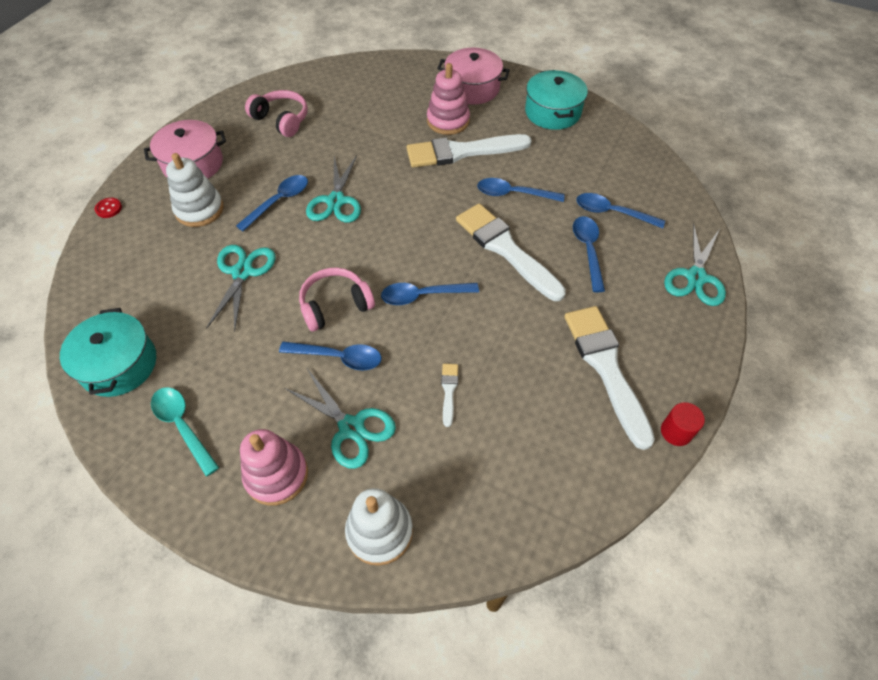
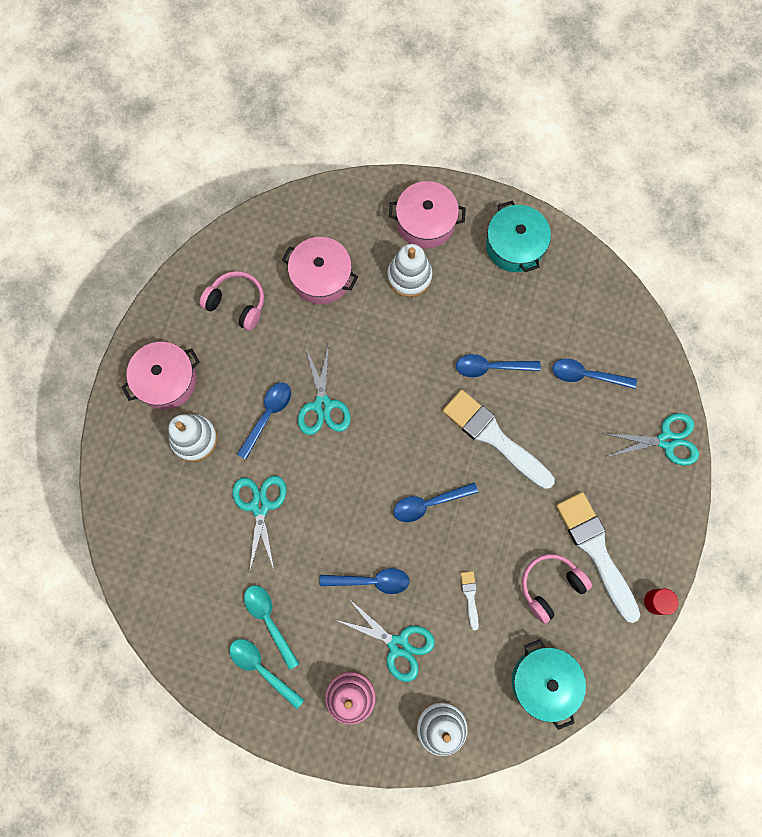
camera: 10 degrees left, 20 degrees up
turquoise pot [60,308,156,397] -> turquoise pot moved to [512,639,586,730]
red button [95,198,122,218] -> none
pink headphones [299,268,375,331] -> pink headphones moved to [522,554,592,624]
white brush [407,134,532,168] -> none
pink stacking toy [427,63,470,135] -> white stacking toy [387,244,432,297]
blue spoon [573,216,605,293] -> none
turquoise scissors [664,223,726,306] -> turquoise scissors turned 105 degrees counterclockwise [602,413,699,466]
none -> turquoise spoon [244,585,299,670]
none -> pink pot [282,237,358,304]

